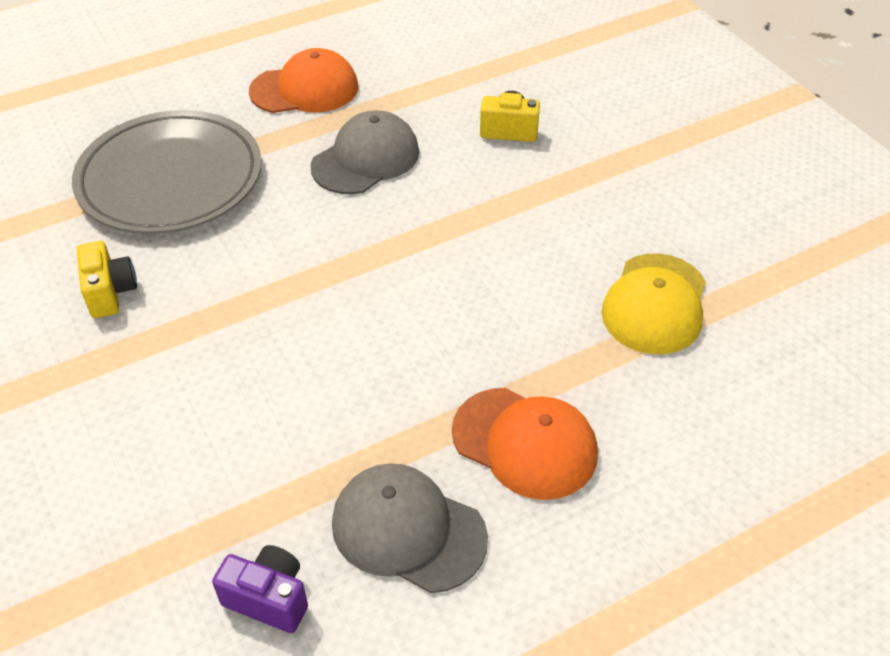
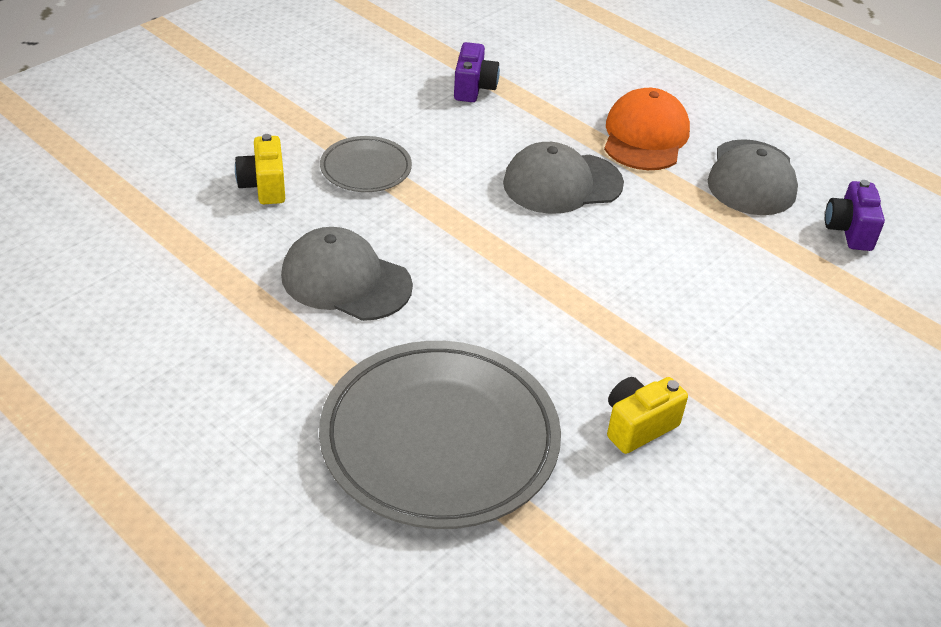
camera: 110 degrees left, 5 degrees down
orange cap [249,48,358,113] -> none
yellow cap [601,253,706,354] -> purple camera [454,42,500,102]
none -> grey plate [320,136,412,192]
none -> grey cap [503,142,624,214]

